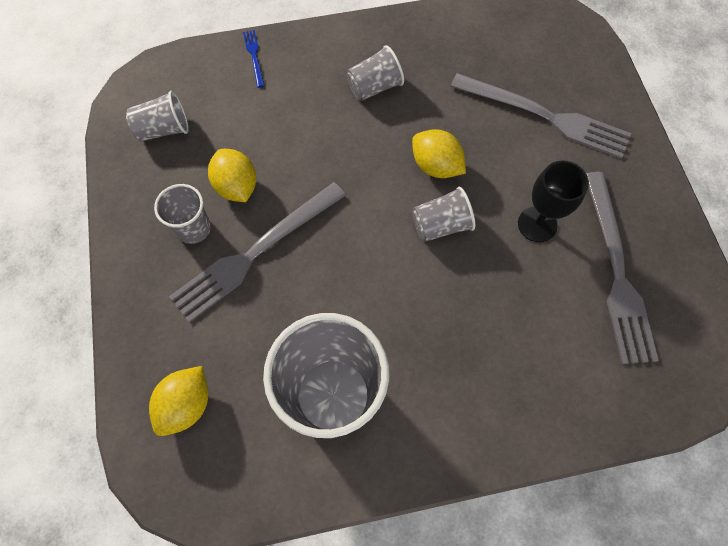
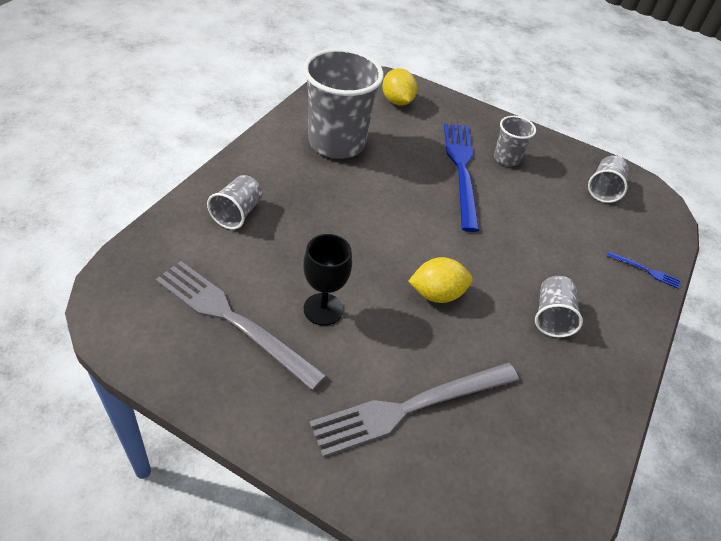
camera: 125 degrees right, 20 degrees down
grey fork [169,182,346,323] -> blue fork [444,124,479,232]
yellow lemon [208,149,256,202] -> none
grey cup [412,187,475,242] -> grey cup moved to [207,175,263,230]

